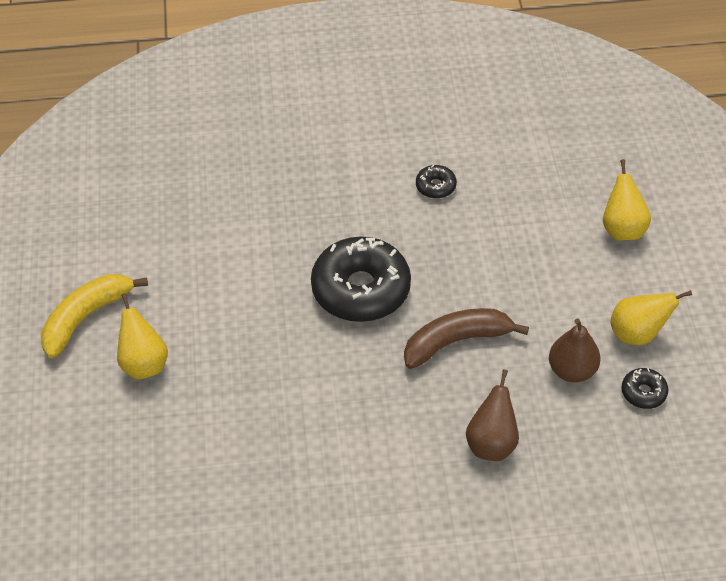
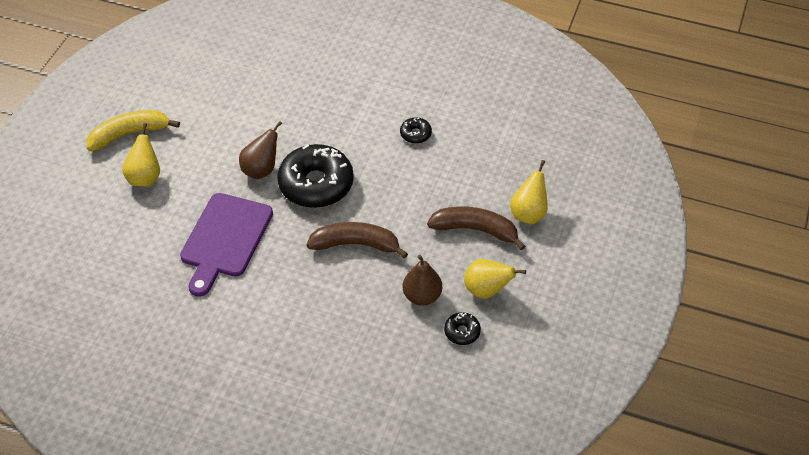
camera: 25 degrees right, 0 degrees up
brown pear [466,369,519,461] -> brown pear moved to [239,121,282,179]
none -> purple cutting board [180,193,273,297]
none -> brown banana [427,206,526,250]

